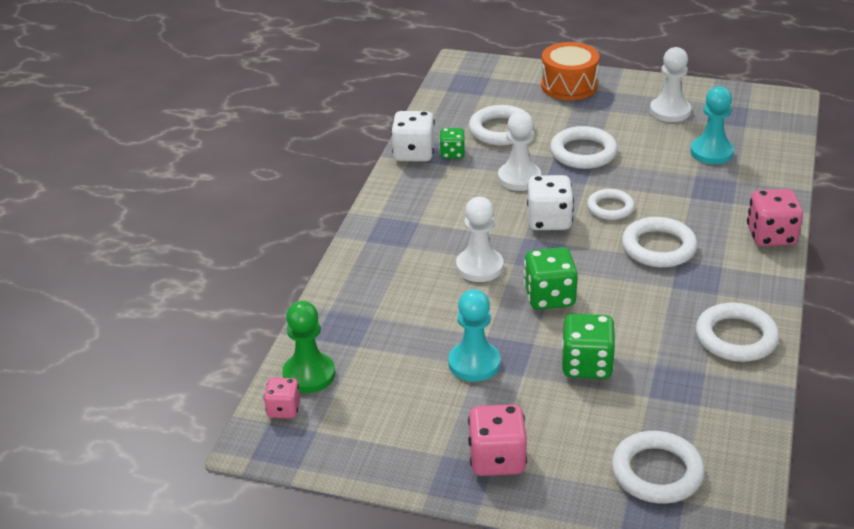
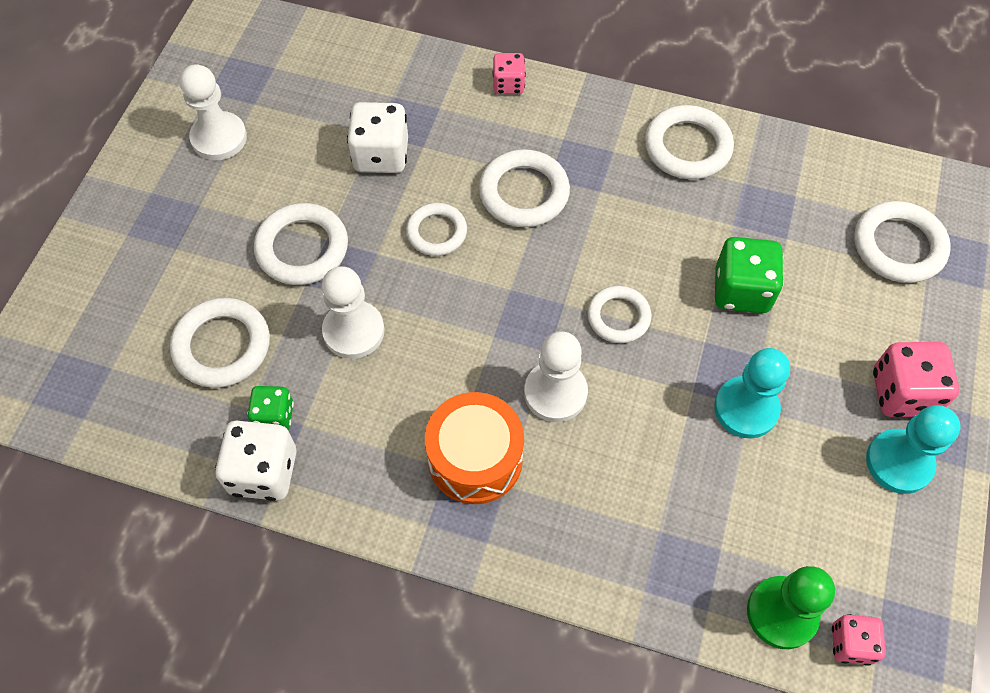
camera: 90 degrees left, 25 degrees up
green dice [524,247,578,310] -> white ring [587,286,652,343]
white dice [527,175,574,230] -> white dice moved to [347,102,408,173]
orange drum [541,42,599,100] -> orange drum moved to [425,392,524,504]
turquoise pawn [690,86,734,164] -> turquoise pawn moved to [866,405,961,494]
pink dice [747,189,803,246] -> pink dice [493,53,526,94], size x0.61

